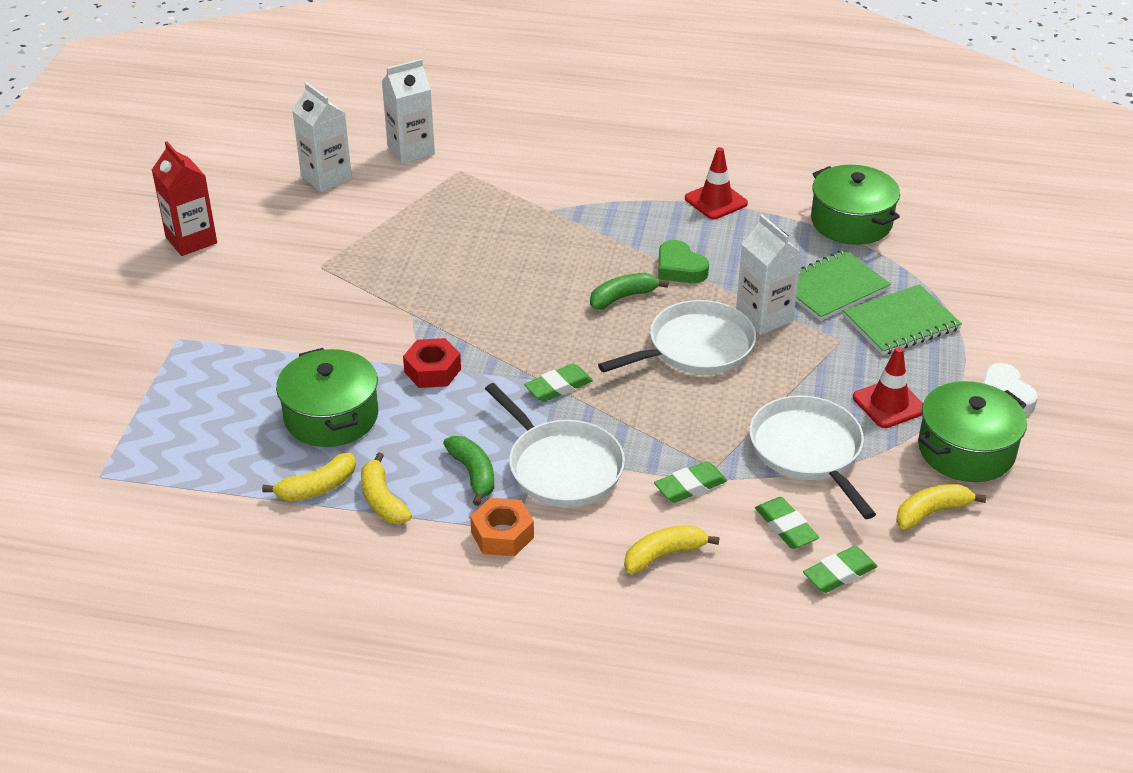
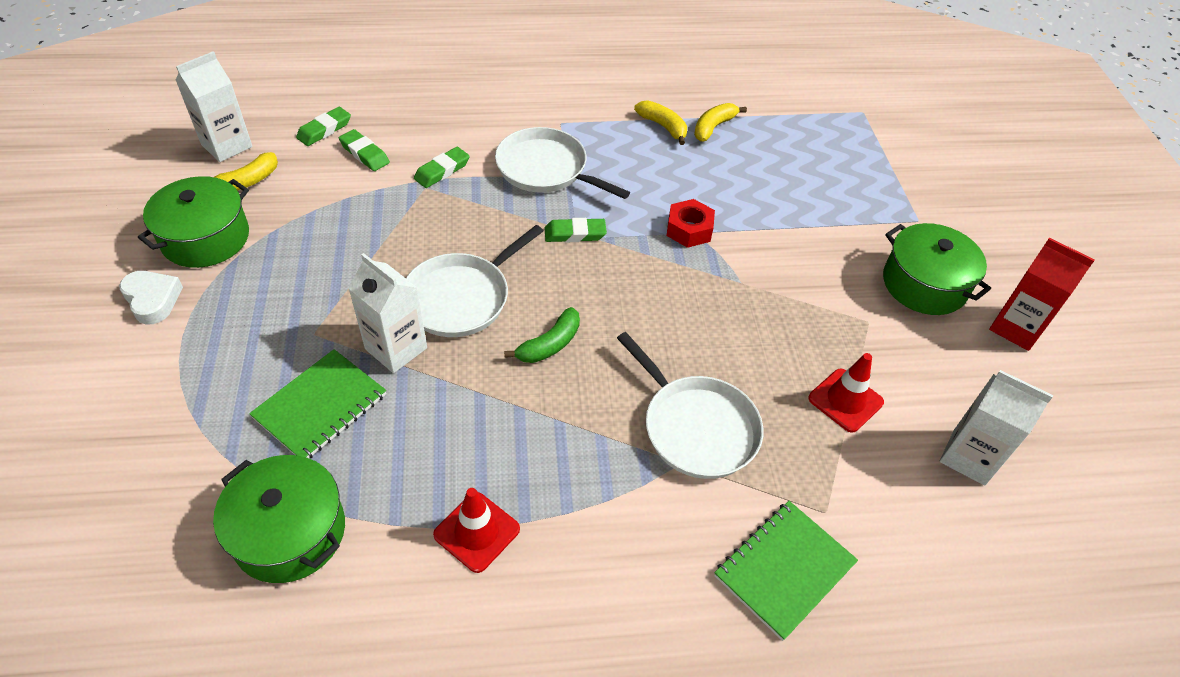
camera: 160 degrees right, 10 degrees up
green pot [276,348,378,447] -> green pot moved to [883,223,991,315]
white carton [382,59,435,164] -> white carton moved to [175,51,253,162]
green banana [443,436,494,506] -> none
orange nut [470,498,534,557] -> none
green eraser [524,364,593,402] -> green eraser turned 45 degrees clockwise [545,218,607,242]
yellow banana [624,525,720,574] -> none
green heart [659,240,709,283] -> none
white pan [749,395,876,519] -> white pan moved to [617,332,763,479]
green notebook [843,284,962,355] -> green notebook moved to [714,501,858,641]
red traffic cone [853,347,923,428] -> red traffic cone moved to [808,353,884,433]

